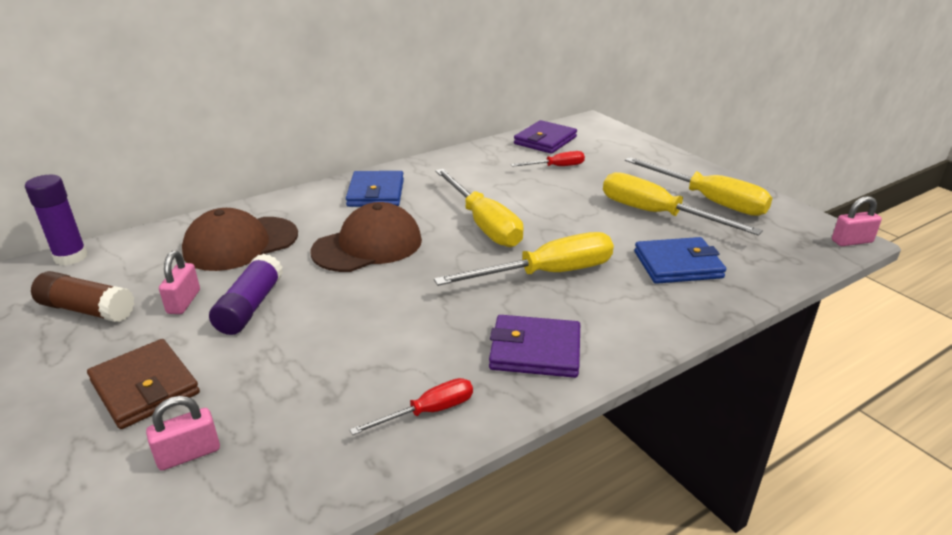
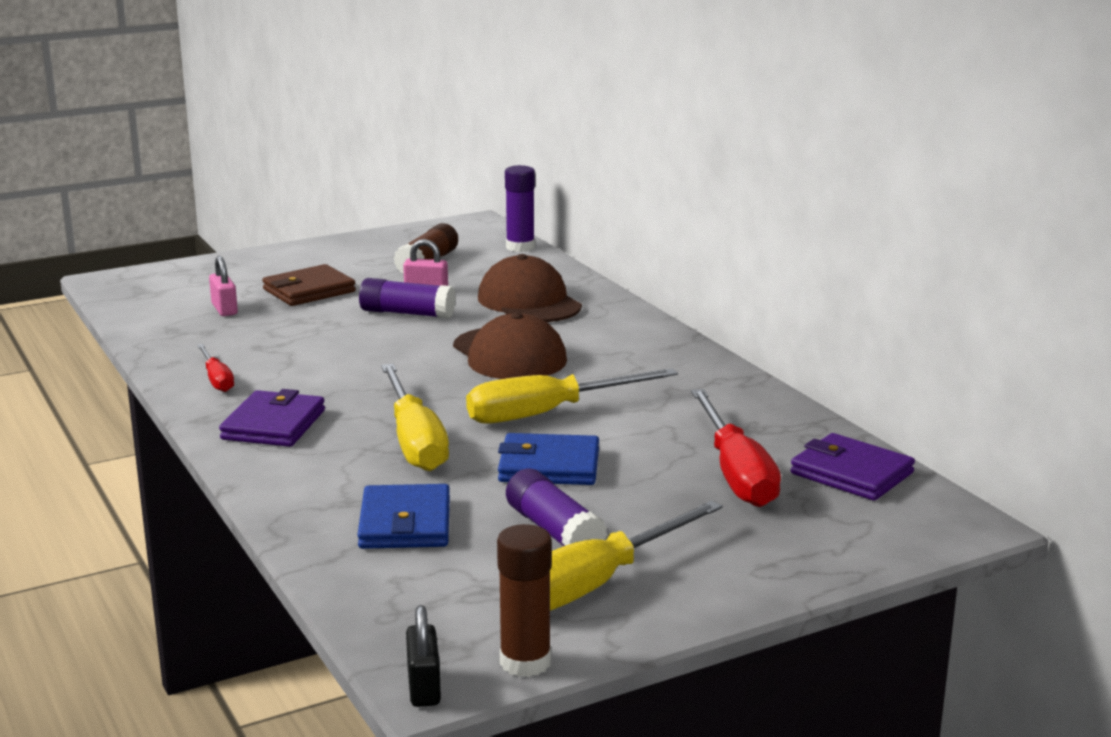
camera: 95 degrees right, 10 degrees down
blue wallet [346,171,404,207] -> blue wallet moved to [498,433,599,485]
red screwdriver [511,151,585,167] -> red screwdriver [691,389,781,507], size x1.88
yellow screwdriver [603,172,763,236] -> purple glue stick [506,469,607,546]
pink padlock [832,196,882,246] -> black padlock [406,605,441,707]
none -> brown glue stick [497,524,552,677]

